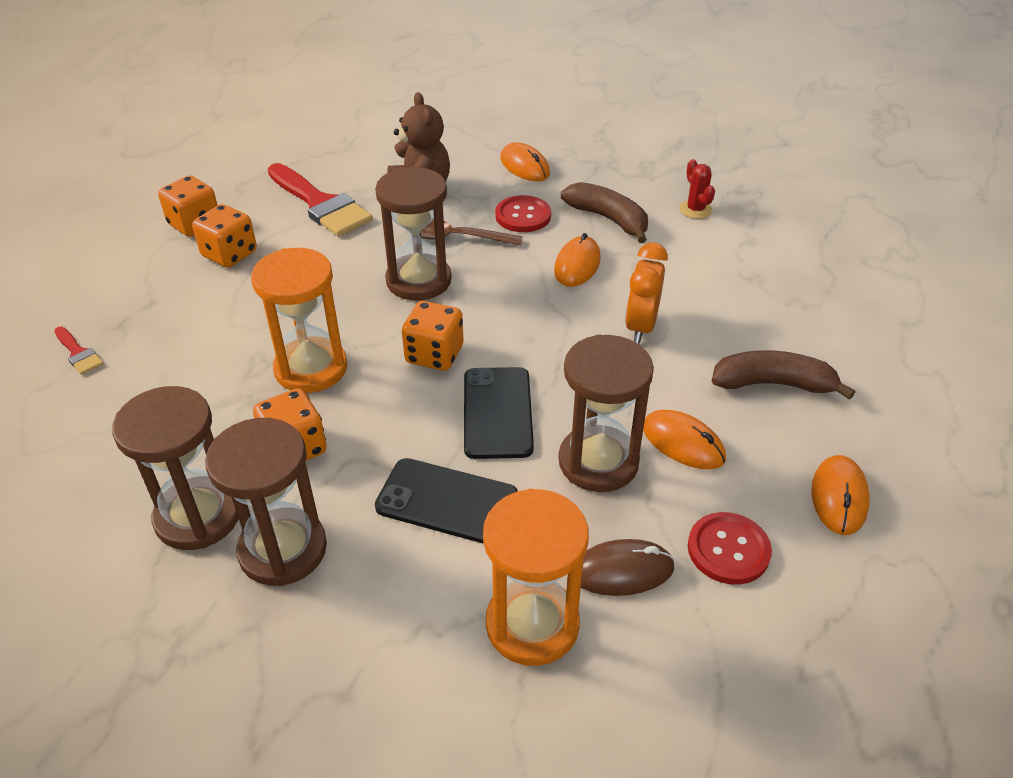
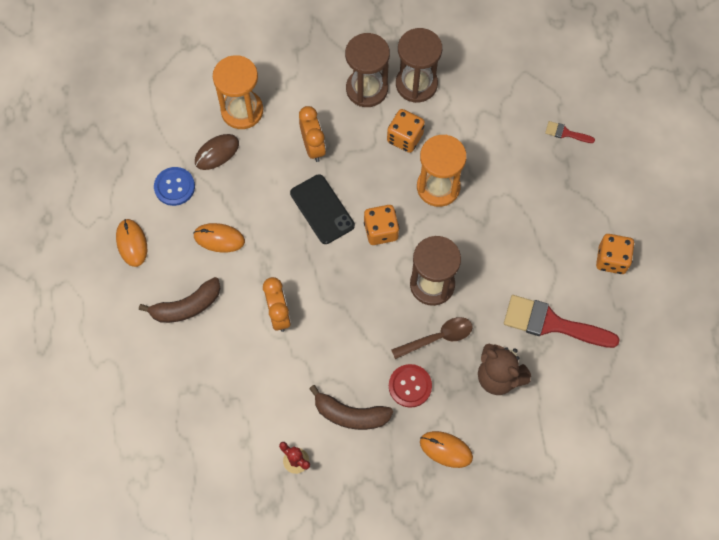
camera: 150 degrees right, 25 degrees up
orange dice [192,204,257,268] -> none
black phone [375,458,518,544] -> orange clock [299,106,326,162]
orange mouse [554,233,601,287] -> none
brown hourglass [558,334,654,492] -> none
red button [688,512,772,585] -> blue button [154,167,195,206]

